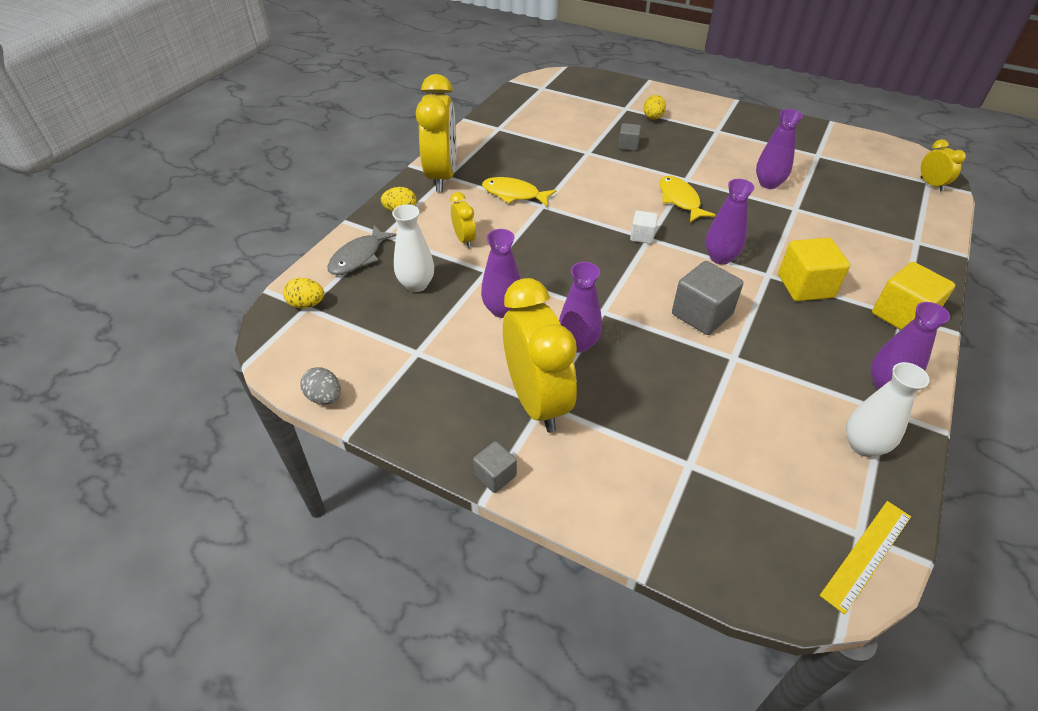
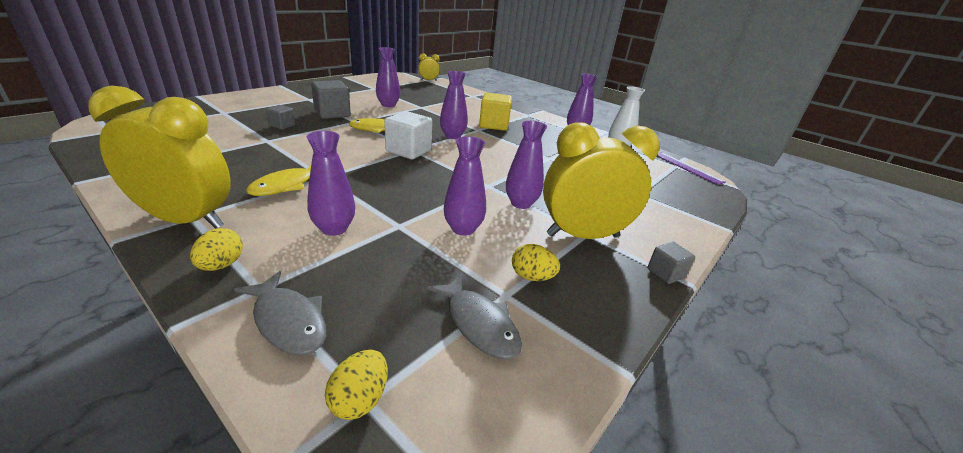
camera: 80 degrees left, 15 degrees down
grey egg [300,367,341,405] -> none
white vase [392,204,434,292] -> none
yellow clock [450,192,476,248] -> purple vase [307,131,355,236]
white cube [630,210,658,244] -> white cube [384,111,432,159], size x1.80
yellow egg [643,95,666,120] -> yellow egg moved to [512,244,560,281]
grey cube [672,261,743,335] -> grey cube moved to [311,80,351,119]
yellow ruler [820,501,911,615] -> purple ruler [657,152,726,185]
yellow cube [872,262,955,330] -> none
none -> grey fish [426,274,522,360]

